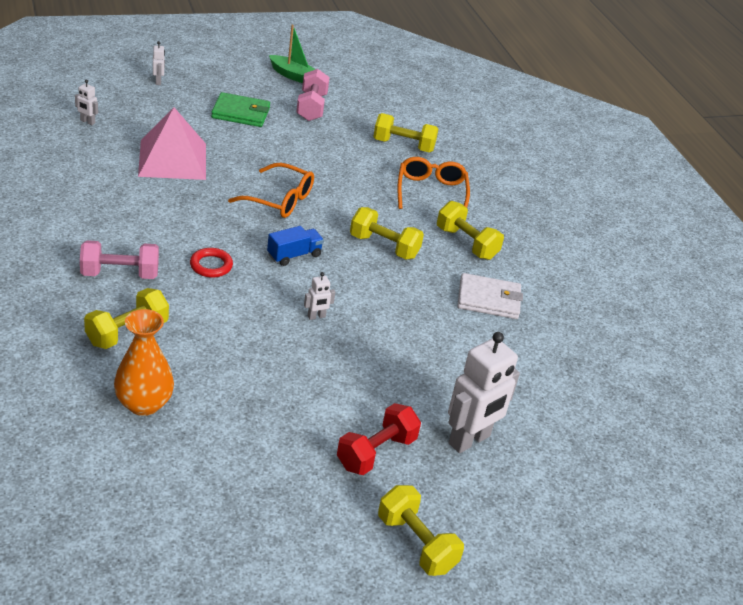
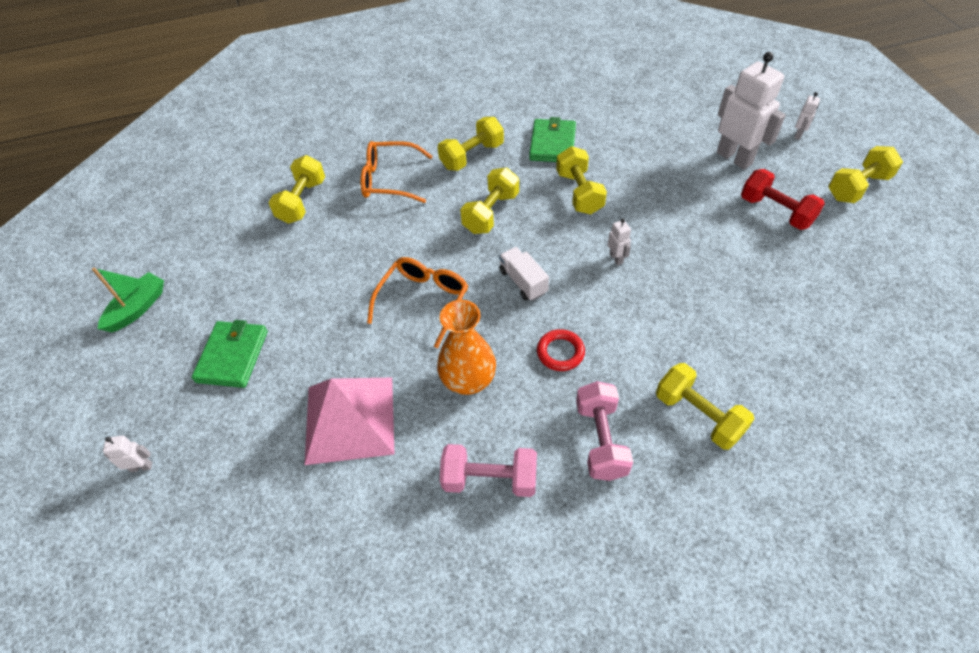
camera: 80 degrees left, 15 degrees up
white robot [75,80,98,125] -> white robot moved to [794,92,820,140]
orange vase [114,309,174,416] -> orange vase moved to [437,300,496,395]
blue truck [267,226,324,266] -> white truck [499,247,549,301]
pink dumbbell [296,69,330,121] -> pink dumbbell moved to [440,444,537,497]
white wallet [458,273,523,319] -> green wallet [529,117,576,162]
none -> yellow dumbbell [556,146,607,214]

